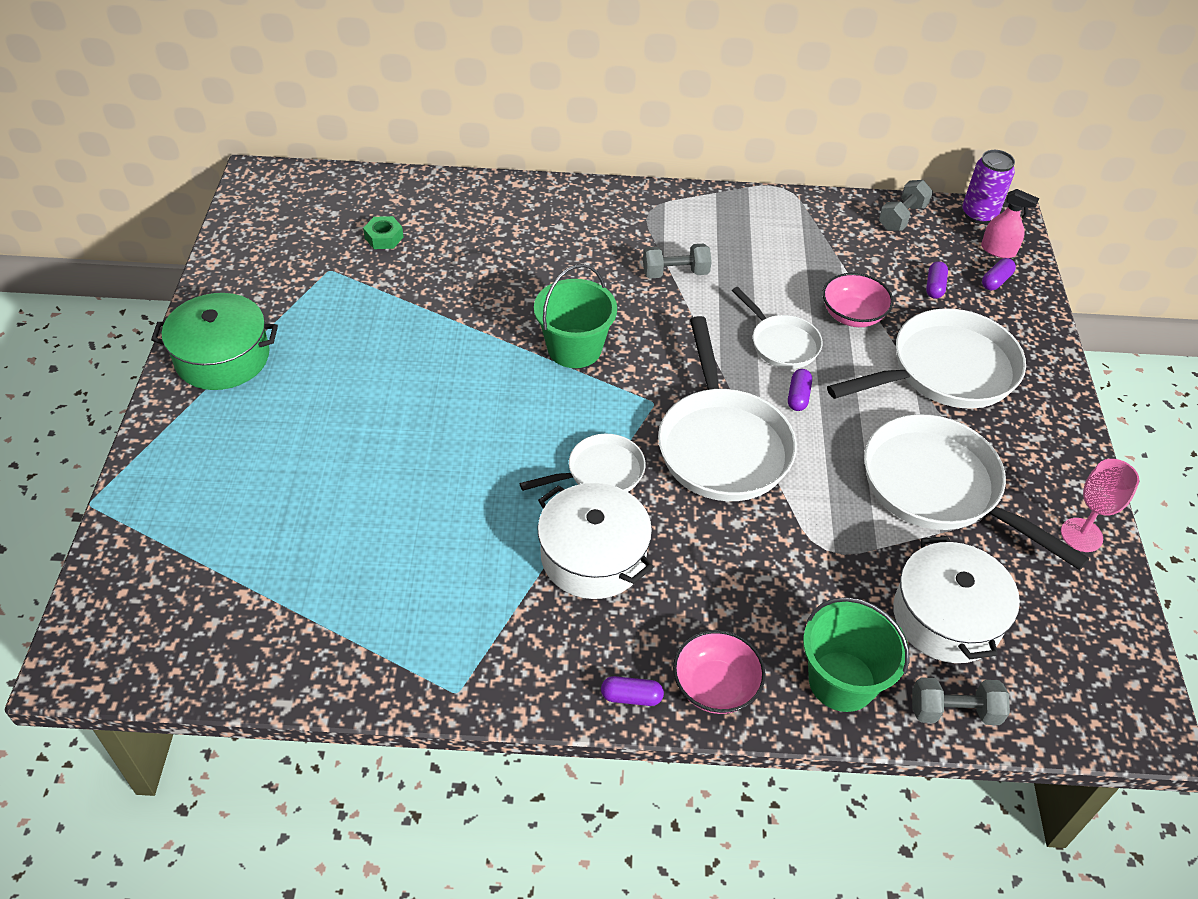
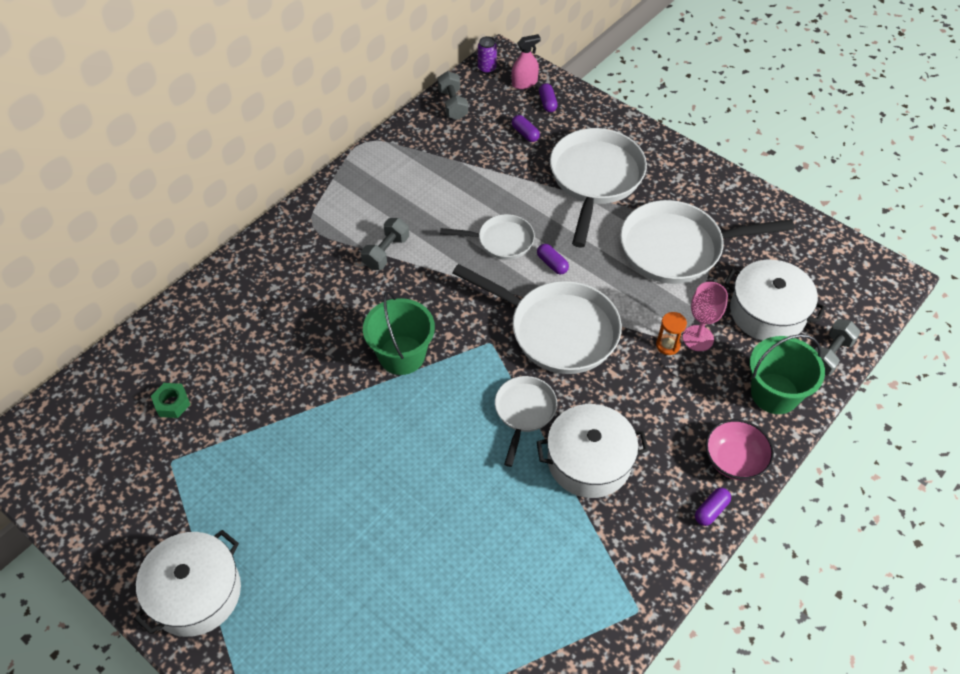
camera: 50 degrees left, 5 degrees up
green pot [151,293,278,390] -> white pot [134,530,241,637]
pink bowl [822,273,893,327] -> none
purple can [962,150,1015,224] -> purple can [478,36,497,74], size x0.64
pink goblet [1061,459,1139,552] -> pink goblet moved to [683,282,728,351]
none -> orange hourglass [656,312,687,355]

